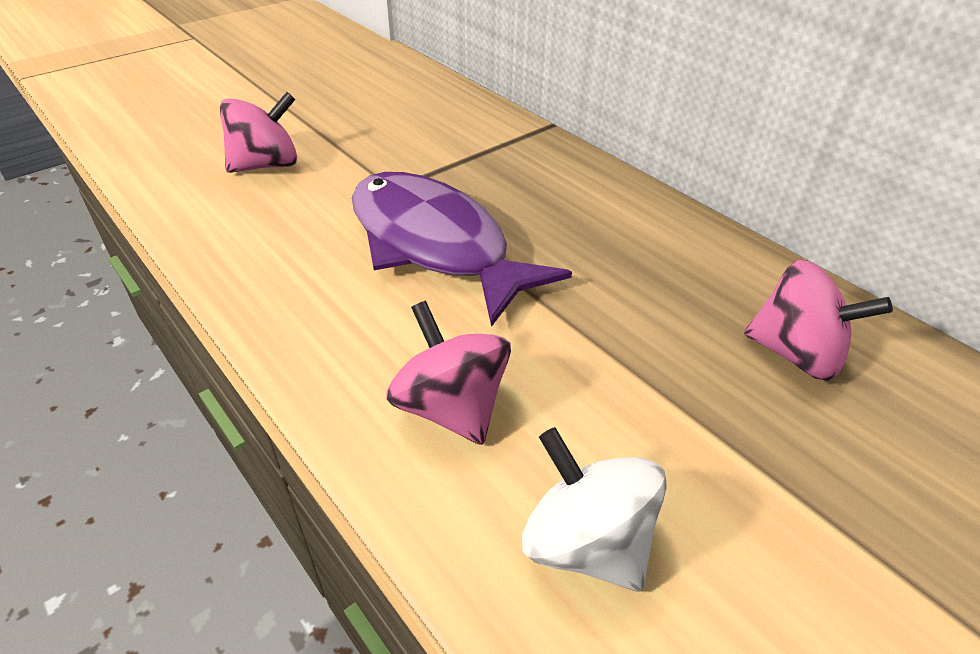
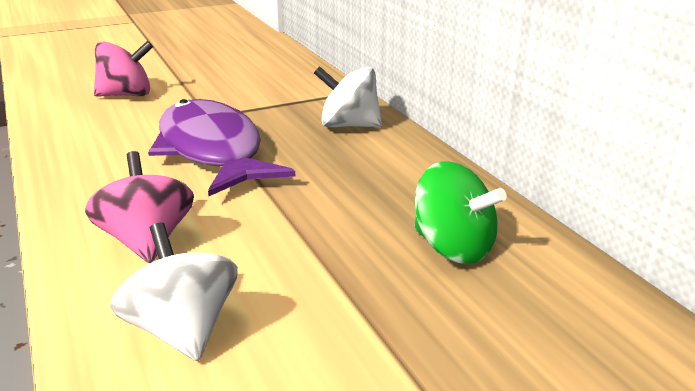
camera: 15 degrees right, 15 degrees down
pink spinning top [744,260,893,381] -> green spinning top [414,161,507,264]
none -> white spinning top [314,66,382,128]

